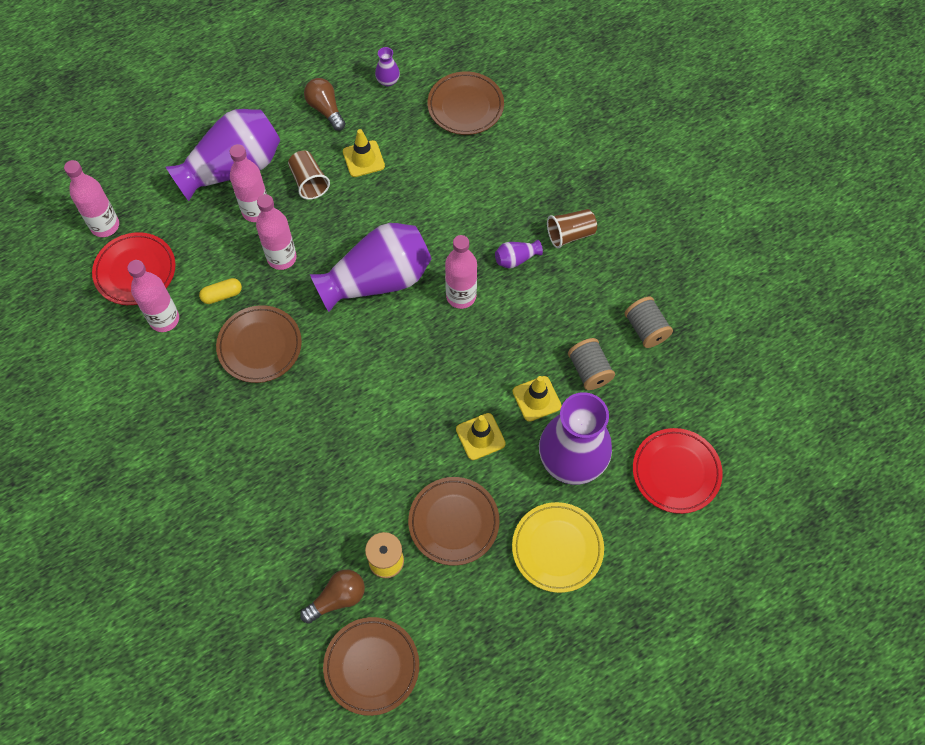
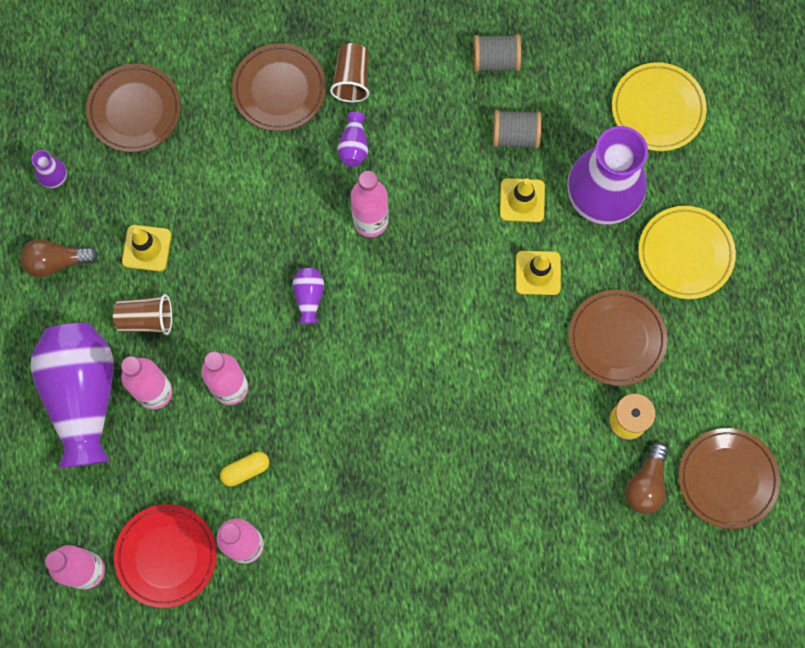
camera: 65 degrees left, 10 degrees up
yellow capsule [199,278,242,304] -> yellow capsule turned 60 degrees clockwise [220,452,269,487]
brown plate [216,305,302,383] -> brown plate moved to [232,43,326,131]
brown light bulb [300,570,365,624] -> brown light bulb turned 150 degrees counterclockwise [625,442,668,514]
purple vase [310,223,432,312] -> purple vase [293,268,324,324], size x0.40
red plate [633,428,723,514] -> yellow plate [612,62,707,151]

